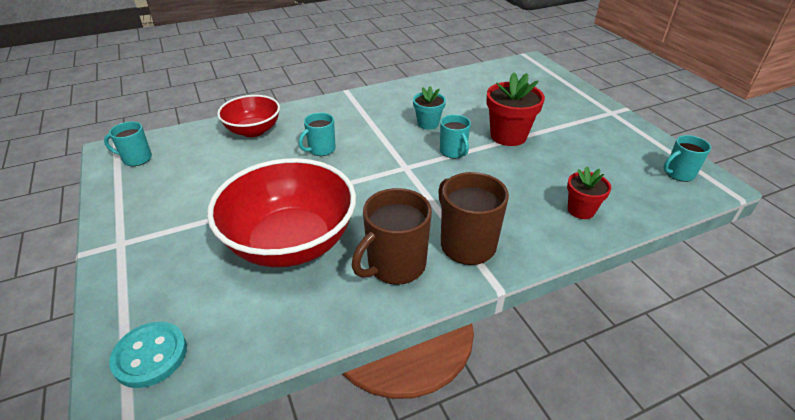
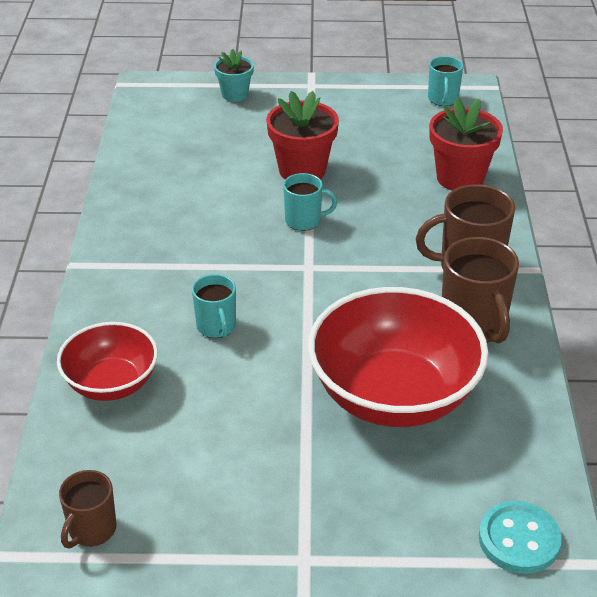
camera: 65 degrees left, 0 degrees up
turquoise mug [104,122,152,166] -> brown mug [59,470,116,548]
turquoise flower pot [413,86,446,130] -> turquoise flower pot moved to [214,49,254,102]
red flower pot [567,166,611,219] -> red flower pot [429,98,503,191], size x1.63

